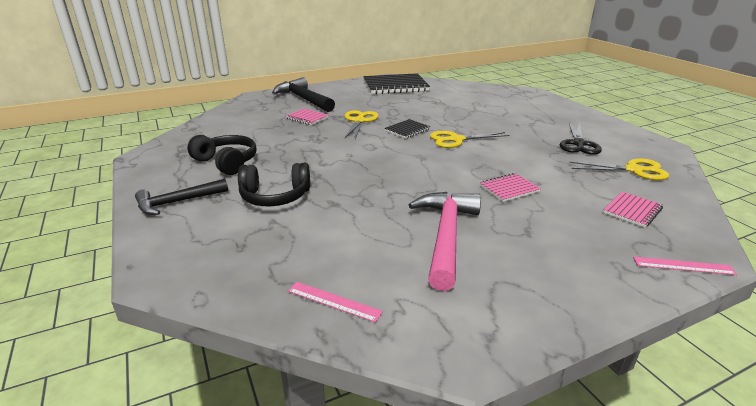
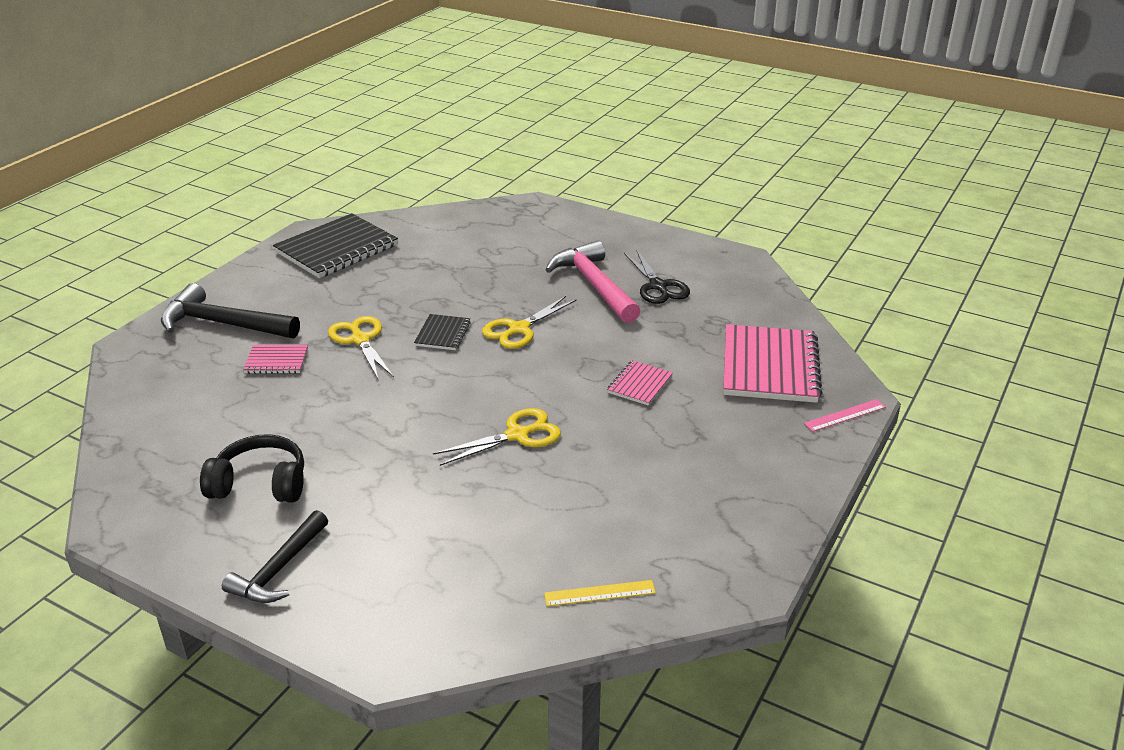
camera: 35 degrees left, 5 degrees up
black headphones [238,163,310,206] -> none
pink ruler [288,282,383,322] -> yellow ruler [544,580,656,606]
pink hammer [409,192,481,291] -> pink hammer moved to [546,241,640,323]
yellow scissors [569,158,669,180] -> yellow scissors moved to [433,408,561,466]
pink notebook [603,192,663,227] -> pink notebook [723,324,823,403], size x2.03

